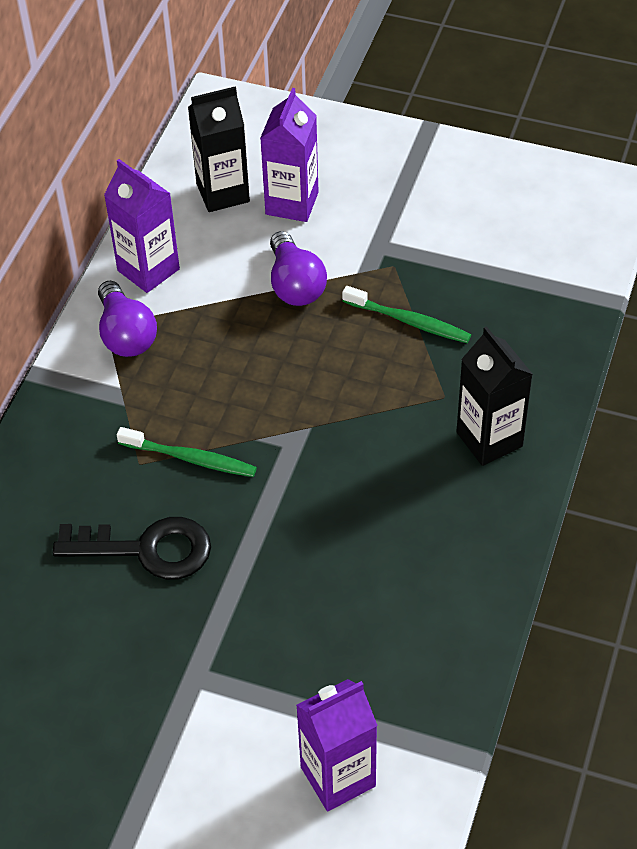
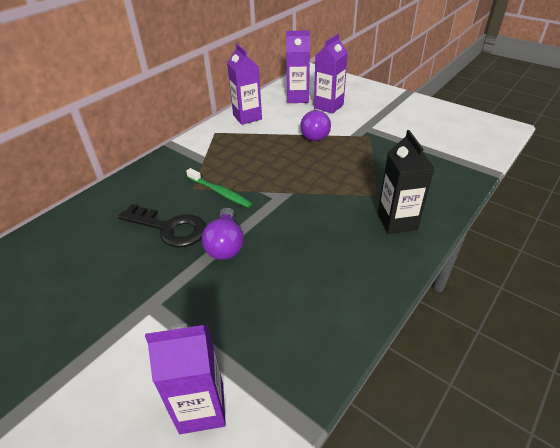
camera: 20 degrees right, 10 degrees down
purple light bulb [98,281,157,357] -> purple light bulb moved to [202,207,244,260]
black carton [188,87,250,212] -> purple carton [286,30,310,103]
green toothbrush [342,286,471,343] -> none

